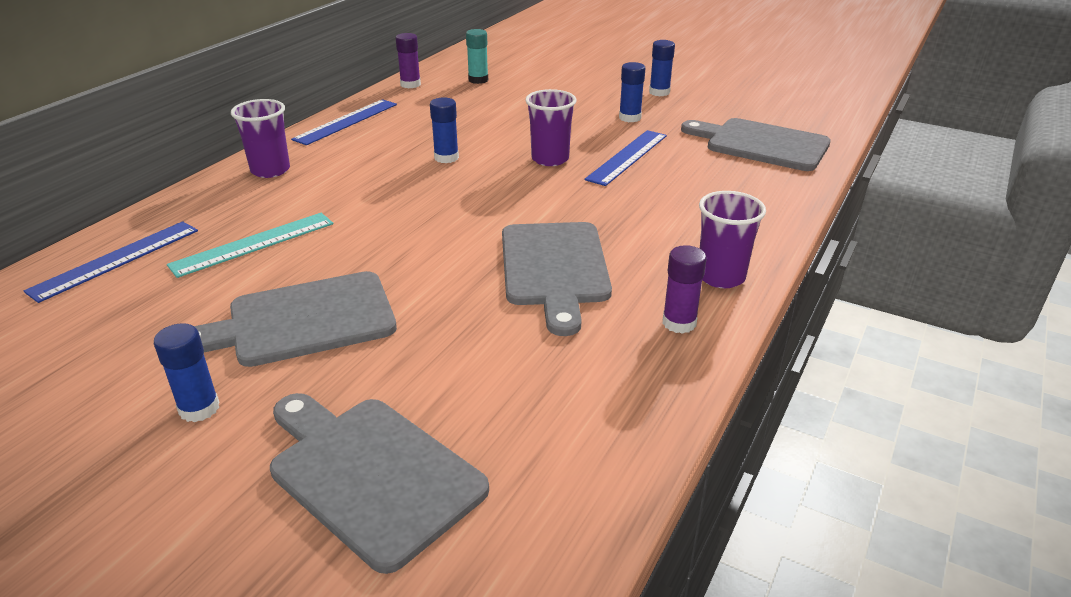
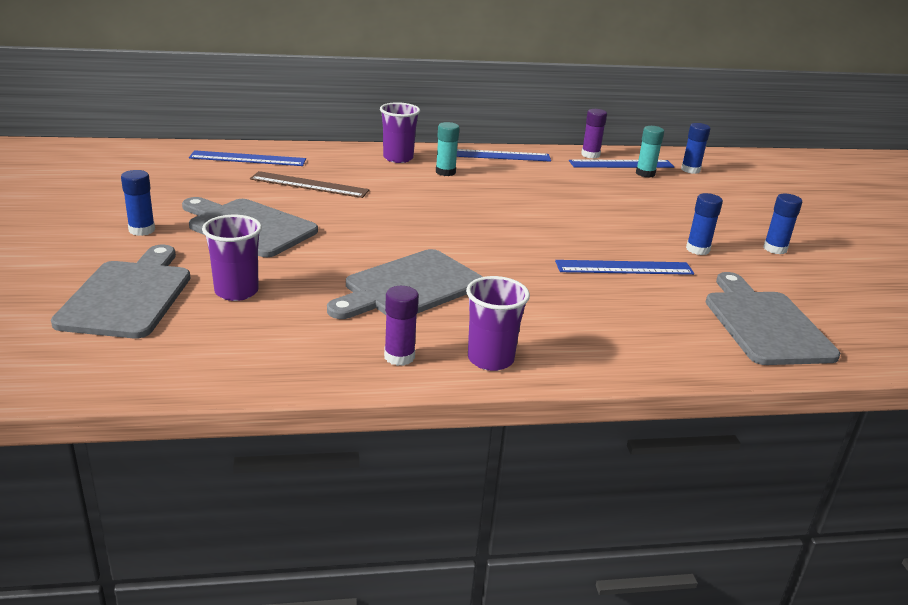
camera: 50 degrees right, 5 degrees down
turquoise ruler [167,213,333,278] -> brown ruler [250,171,369,198]
blue glue stick [430,97,459,163] -> blue glue stick moved to [681,123,710,174]
purple cup [525,89,577,166] -> purple cup moved to [202,215,262,301]
none -> turquoise glue stick [436,122,459,176]
none -> blue ruler [569,159,674,168]

